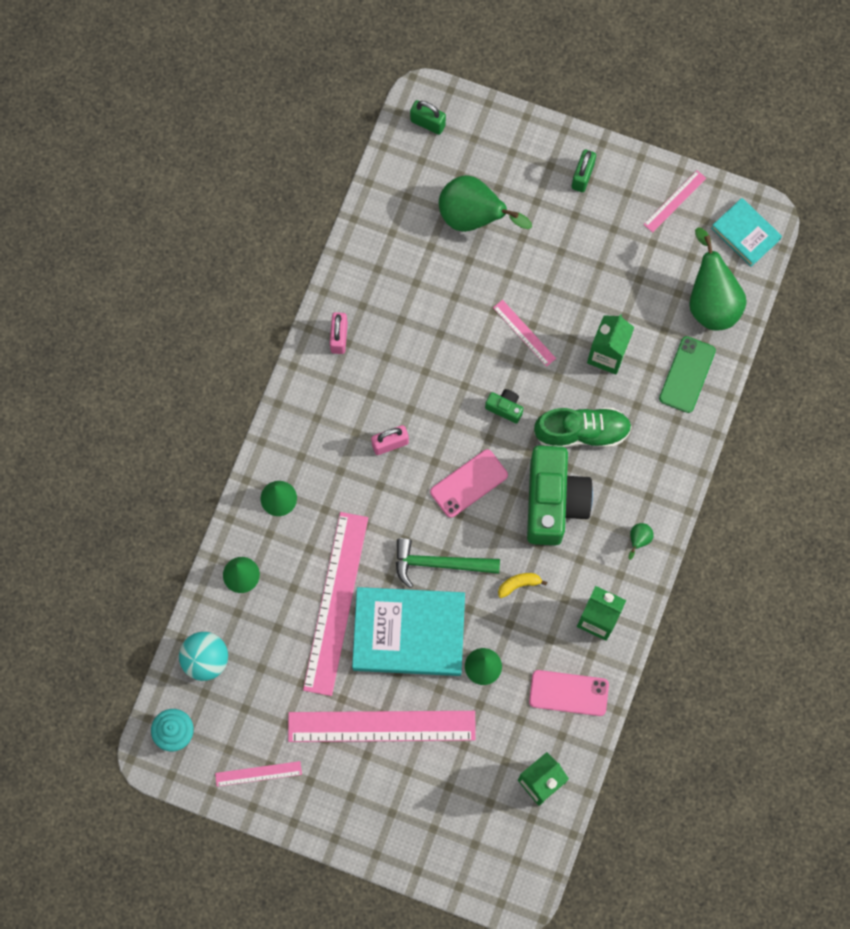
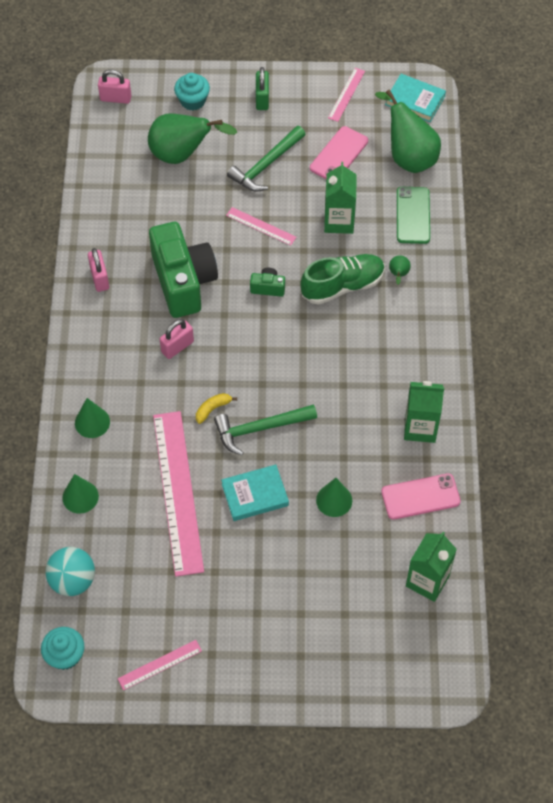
camera: 20 degrees left, 15 degrees down
pink ruler [288,711,476,742] -> none
turquoise book [352,587,465,676] -> turquoise book [221,465,289,521], size x0.55
green padlock [410,100,446,135] -> pink padlock [98,69,132,104]
pink phone [430,449,508,518] -> pink phone moved to [310,126,368,179]
yellow banana [498,573,547,598] -> yellow banana moved to [196,393,237,424]
green camera [527,445,593,545] -> green camera moved to [149,222,218,318]
green pear [629,523,654,560] -> green pear moved to [389,256,411,285]
none -> turquoise cupcake [174,73,210,111]
none -> green hammer [227,126,306,191]

